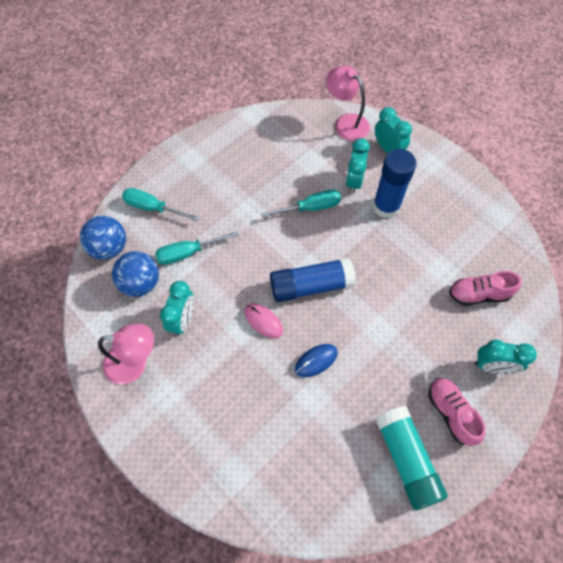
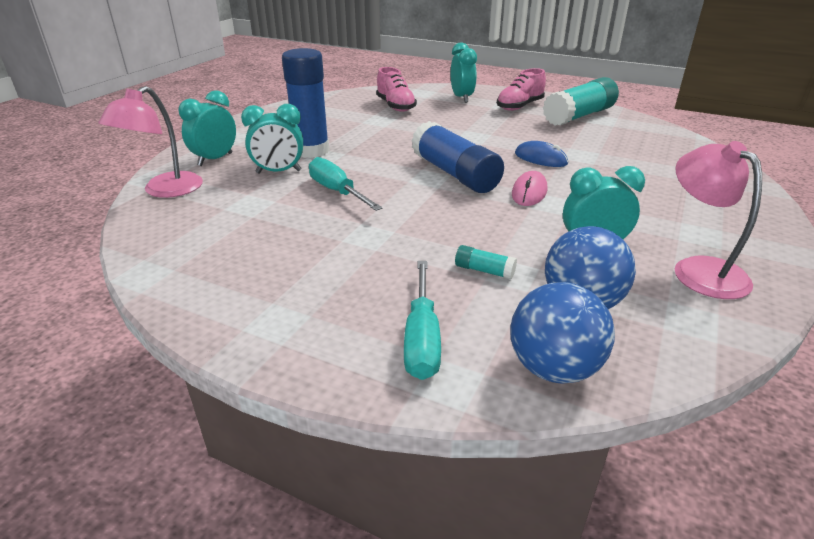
camera: 110 degrees left, 30 degrees down
turquoise screwdriver [155,231,239,265] -> turquoise glue stick [455,245,517,279]

